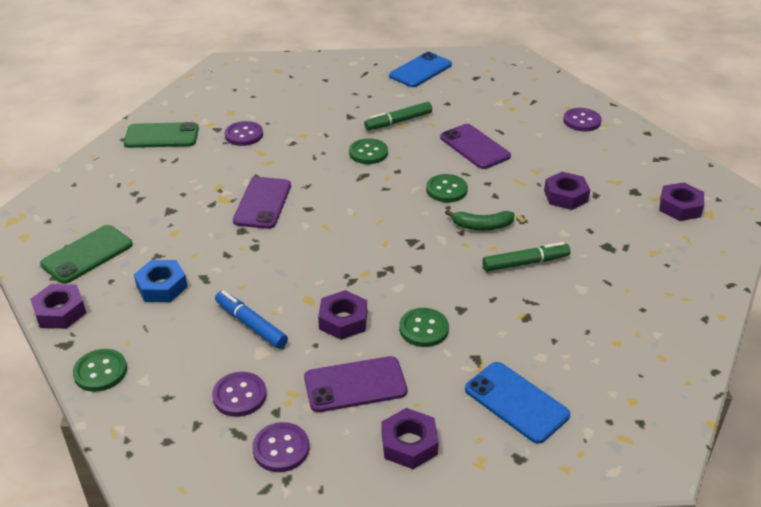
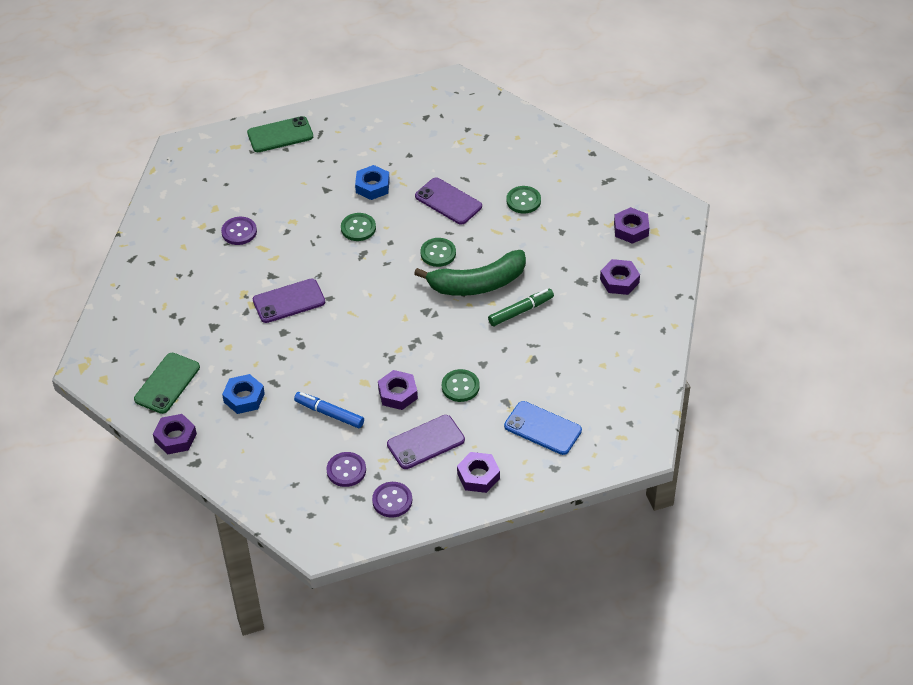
camera: 15 degrees left, 10 degrees up
green button [73,349,127,392] -> green button moved to [506,186,541,214]
green phone [124,122,199,148] -> green phone moved to [247,116,313,152]
purple phone [233,177,291,229] -> purple phone turned 75 degrees clockwise [253,278,325,323]
green marker [364,102,432,130] -> blue nut [355,165,390,200]
blue phone [389,52,452,87] -> none
green banana [445,209,515,230] -> green banana [414,250,526,296], size x1.96
purple nut [544,172,590,210] -> purple nut moved to [600,259,640,295]
purple button [563,108,602,131] -> none

